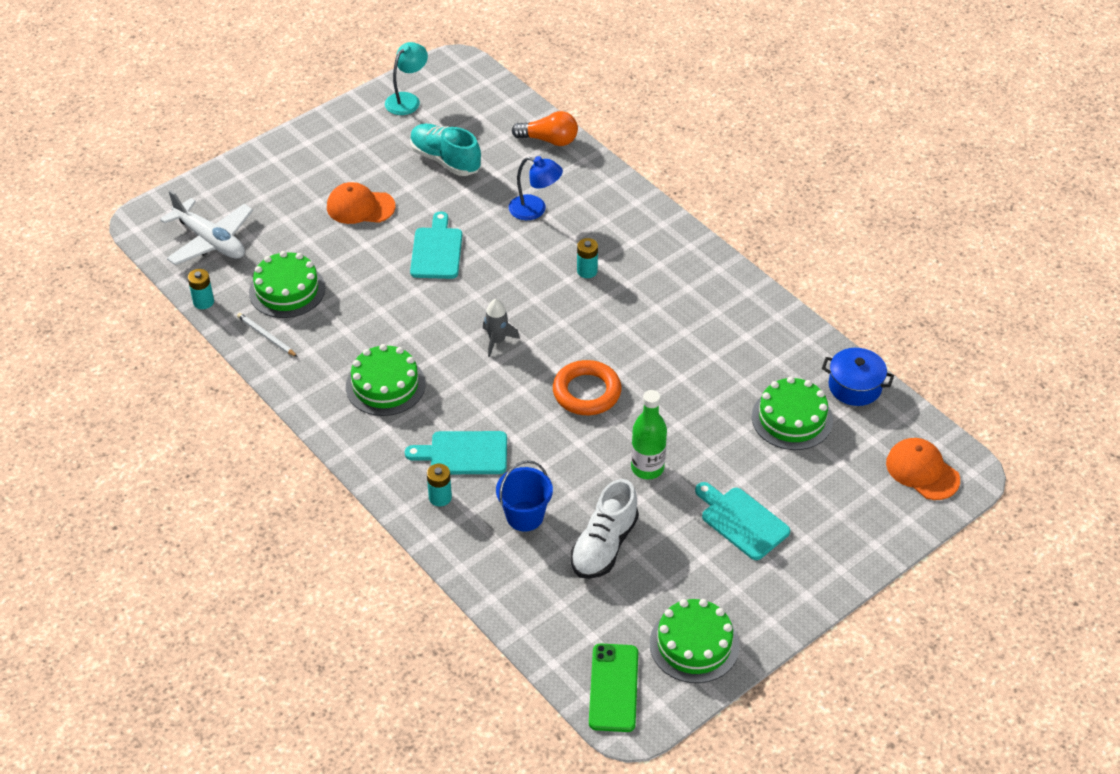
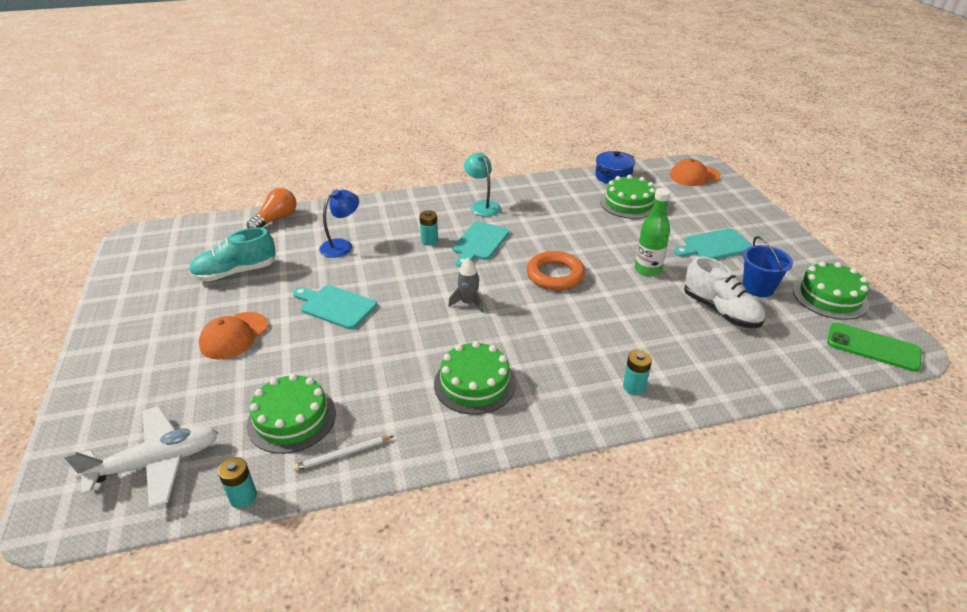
camera: 65 degrees left, 10 degrees down
turquoise lamp [385,42,428,115] -> turquoise lamp moved to [464,152,501,216]
turquoise cutting board [405,431,507,474] -> turquoise cutting board moved to [453,221,510,267]
blue bucket [496,460,553,531] -> blue bucket moved to [742,236,793,297]

